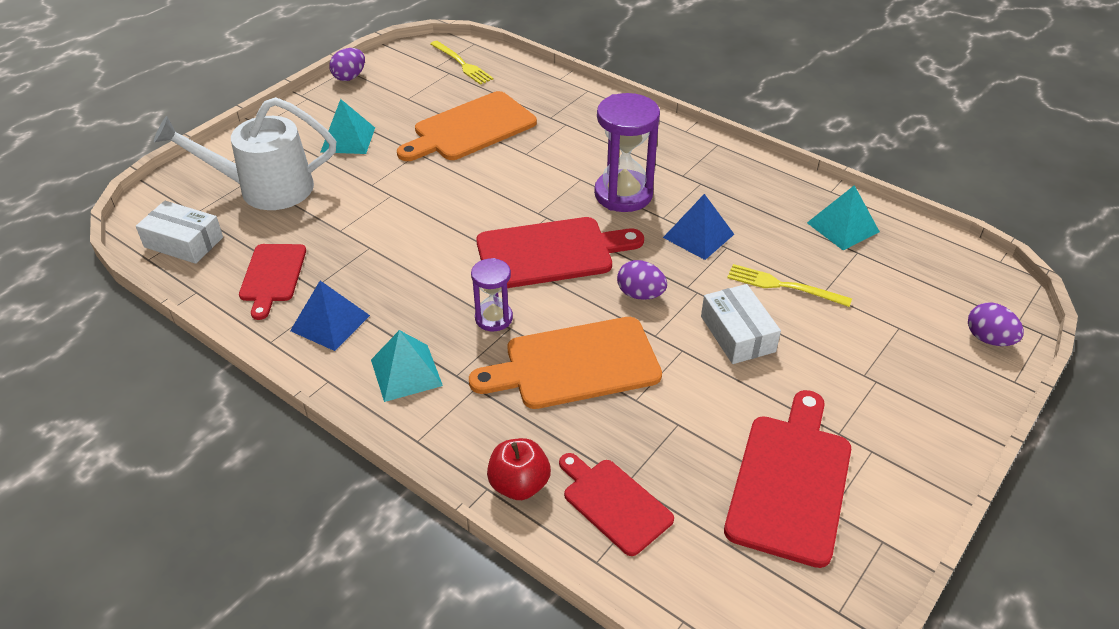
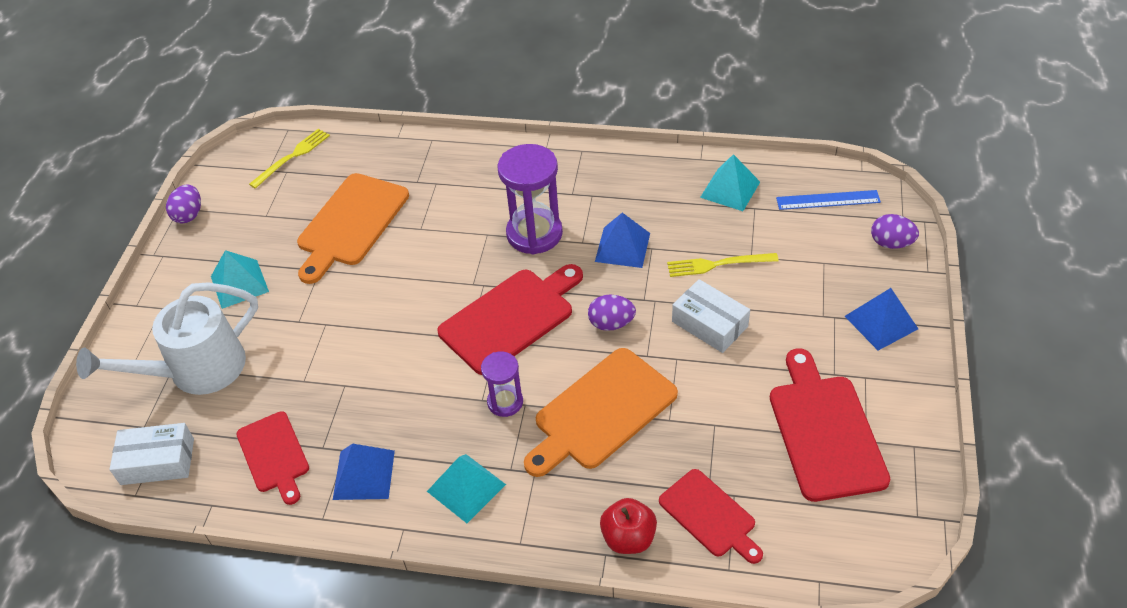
camera: 25 degrees left, 5 degrees up
yellow fork [430,41,494,85] -> yellow fork turned 75 degrees counterclockwise [249,129,330,189]
red cutting board [559,453,674,556] -> red cutting board turned 150 degrees counterclockwise [659,469,763,564]
none -> blue ruler [776,190,881,210]
none -> blue pyramid [845,288,918,350]

